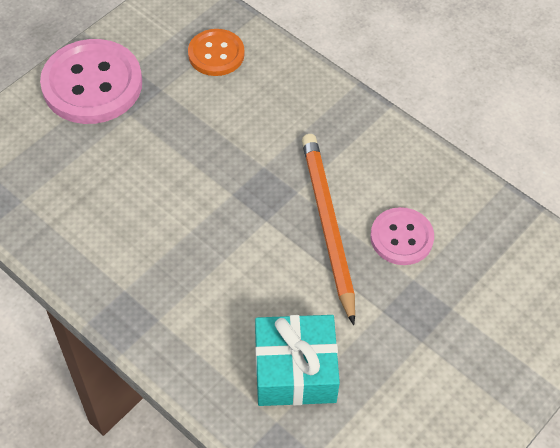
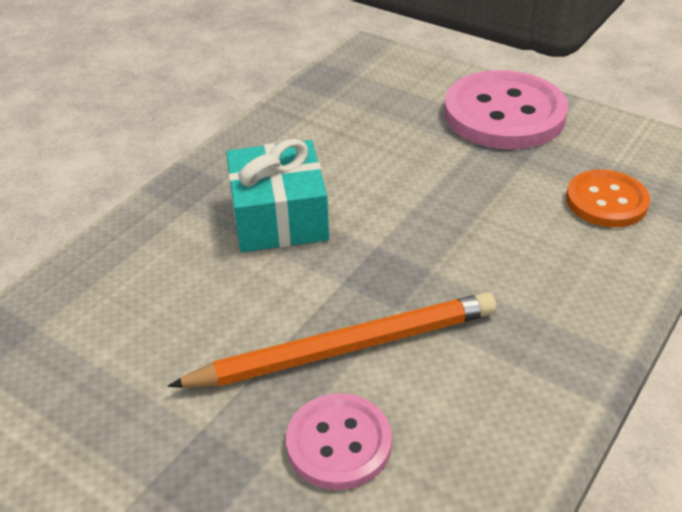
camera: 85 degrees right, 15 degrees down
turquoise gift [255,315,340,406] -> turquoise gift moved to [226,139,329,252]

